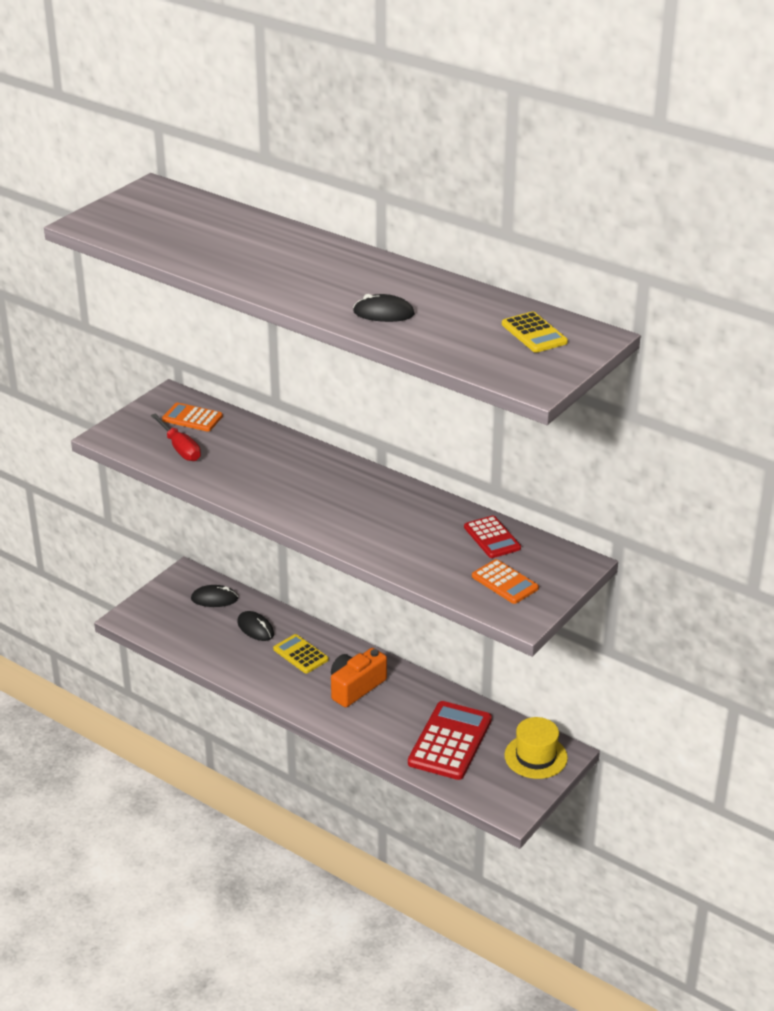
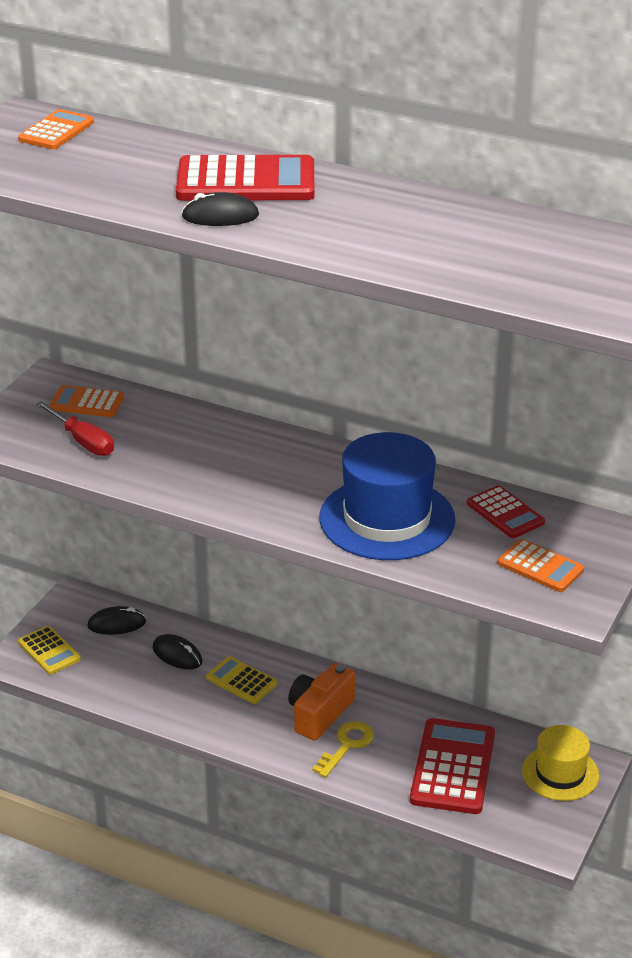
camera: 10 degrees left, 0 degrees up
black mouse [353,294,415,322] -> black mouse moved to [182,192,259,226]
yellow calculator [502,311,568,353] -> yellow calculator moved to [18,626,81,675]
none -> orange calculator [18,109,94,149]
none -> red calculator [176,155,315,201]
none -> yellow key [312,721,374,778]
none -> blue hat [319,432,455,560]

